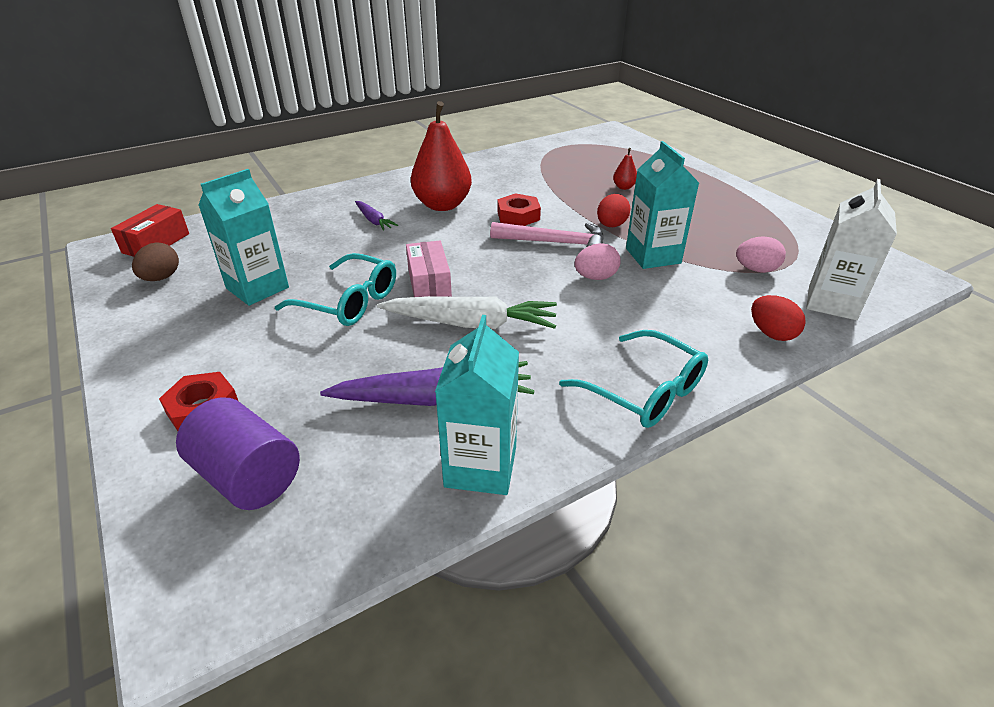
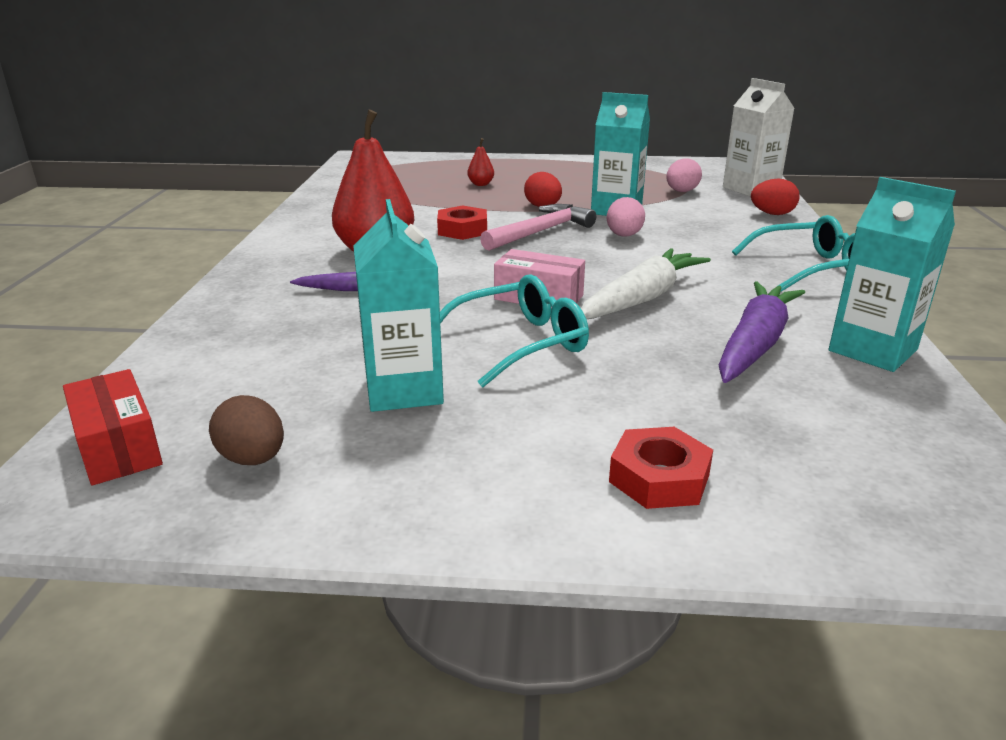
camera: 55 degrees left, 10 degrees down
purple cylinder [176,397,300,510] -> none

